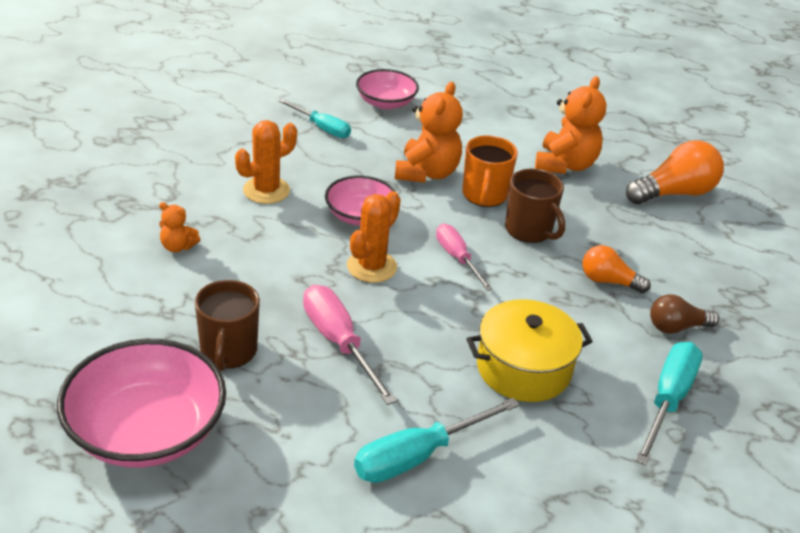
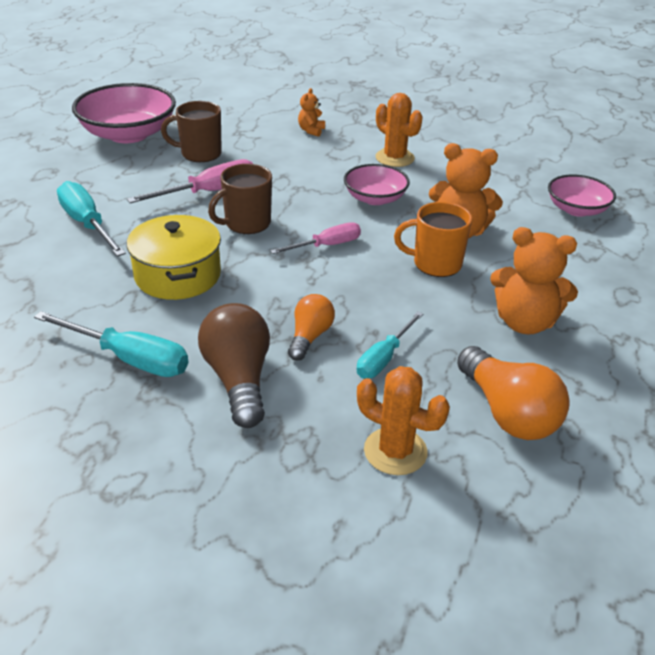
camera: 90 degrees right, 0 degrees up
turquoise screwdriver [279,99,351,138] -> turquoise screwdriver moved to [357,312,423,378]
orange cactus [347,191,401,283] -> orange cactus moved to [357,366,450,475]
brown mug [505,169,565,243] -> brown mug moved to [208,164,272,234]
brown light bulb [650,294,719,334] -> brown light bulb [198,303,270,428], size x1.65

